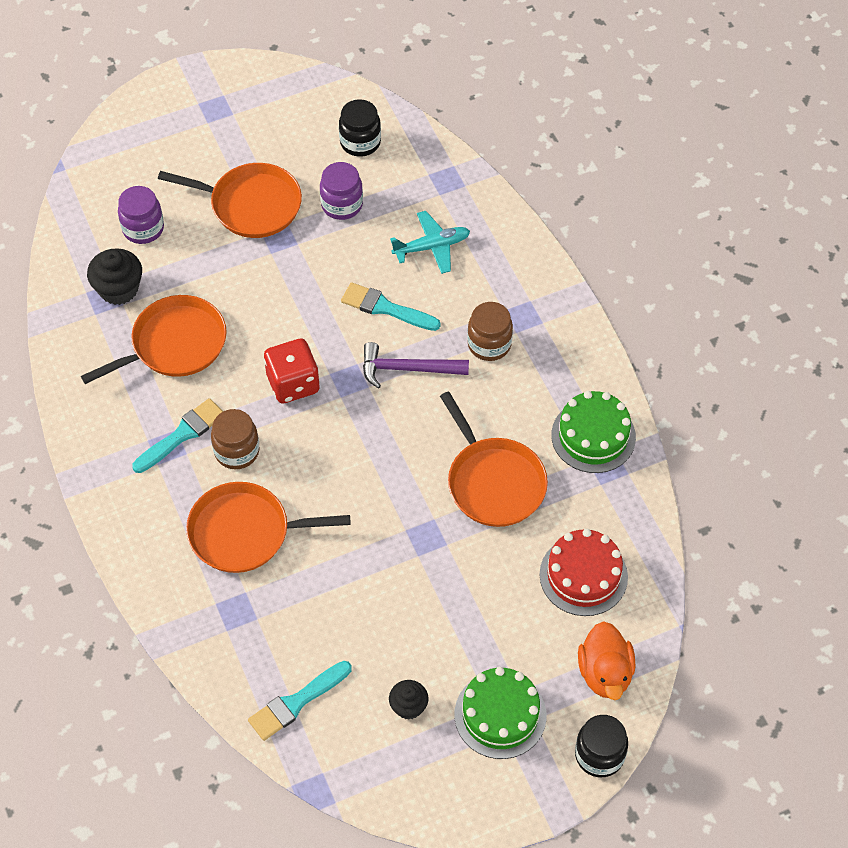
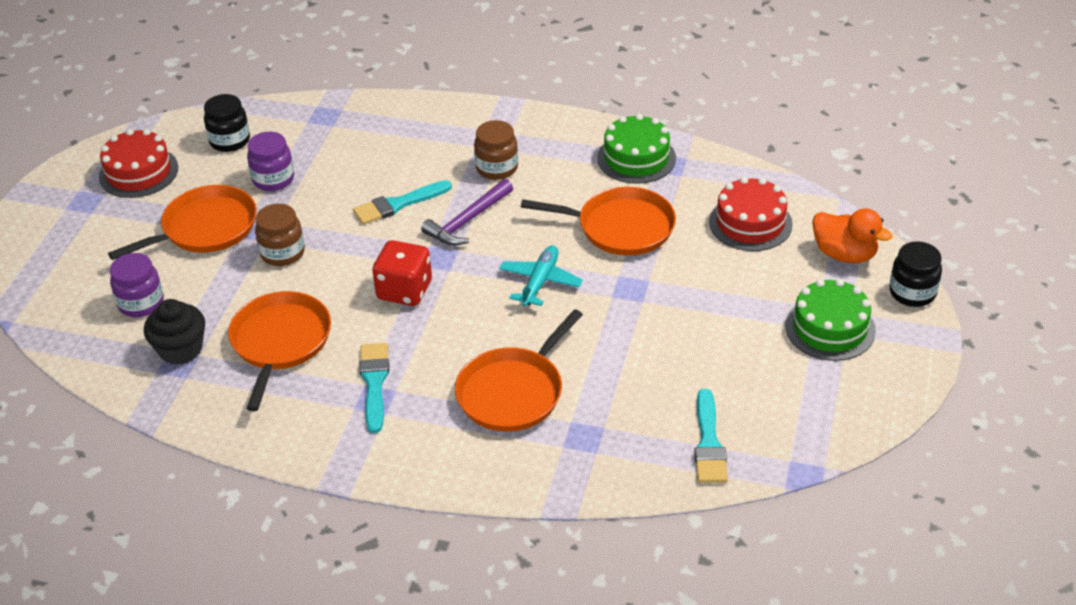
camera: 50 degrees left, 15 degrees down
brown jar [211,409,259,469] -> brown jar moved to [255,204,305,266]
black cupcake [389,680,429,720] -> none
turquoise plane [390,211,470,274] -> turquoise plane moved to [499,245,583,306]
none -> red cake [99,129,178,198]

